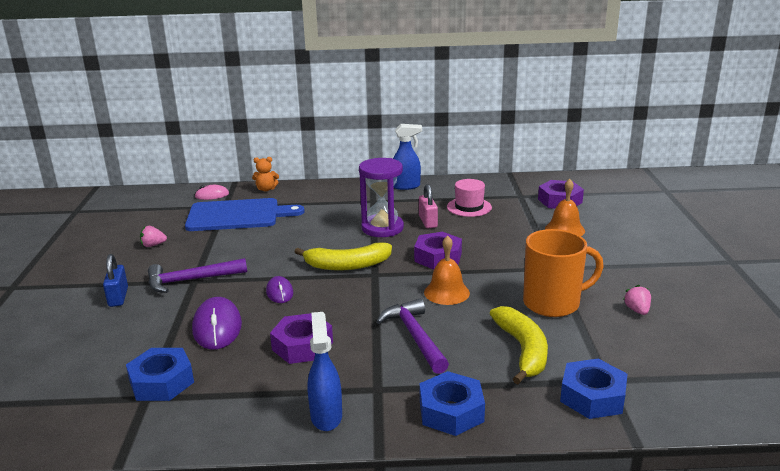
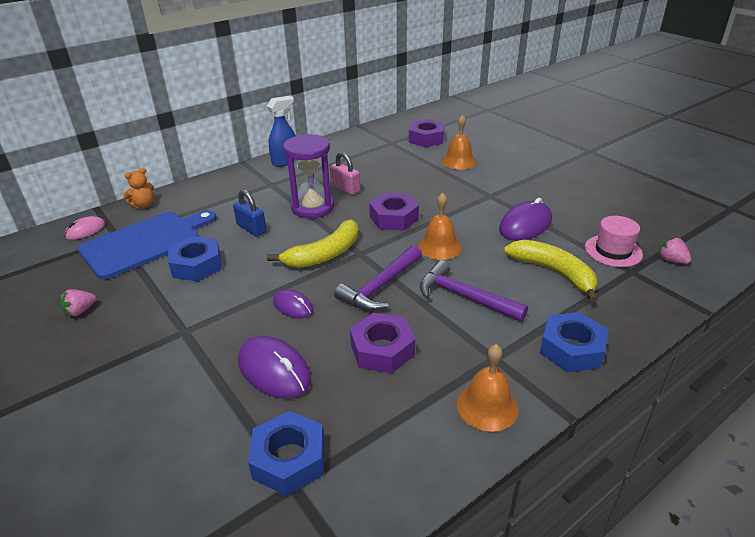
camera: 35 degrees left, 10 degrees up
blue padlock [103,254,128,307] -> blue padlock moved to [233,190,267,237]
purple hammer [148,258,247,293] -> purple hammer moved to [334,245,422,311]
blue spray bottle [307,312,342,431] -> orange bell [457,344,519,432]
pink hat [447,179,492,217] -> pink hat moved to [585,216,643,267]
orange mug [523,229,604,317] -> purple mouse [499,198,552,241]
blue nut [560,359,627,419] -> blue nut moved to [168,236,222,282]
pink strawberry [623,285,651,315] -> pink strawberry moved to [659,237,692,264]

